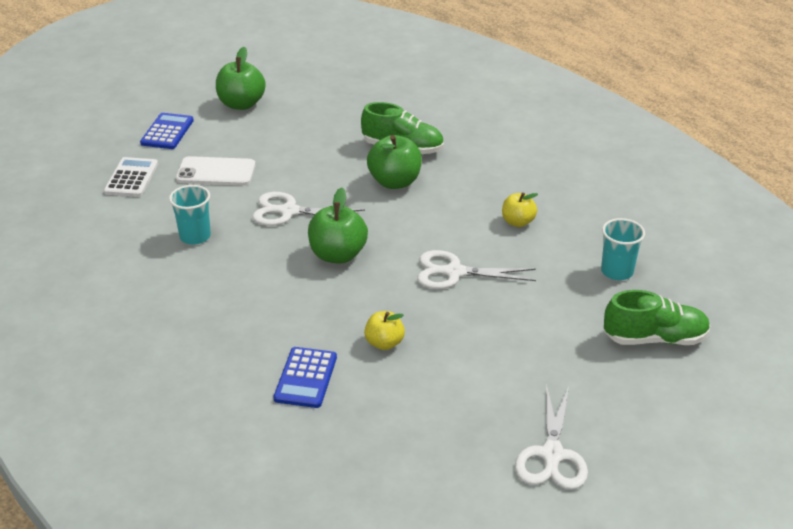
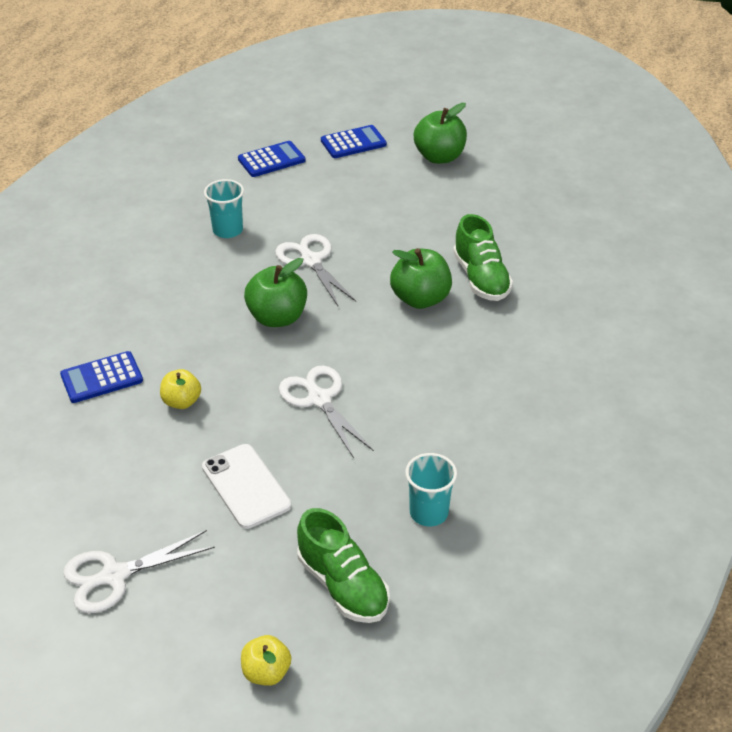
camera: 55 degrees right, 5 degrees up
white calculator [104,157,158,197] -> blue calculator [238,141,306,177]
white phone [176,156,256,186] -> white phone moved to [202,444,291,529]
yellow apple [502,192,538,227] -> yellow apple moved to [241,635,291,686]

